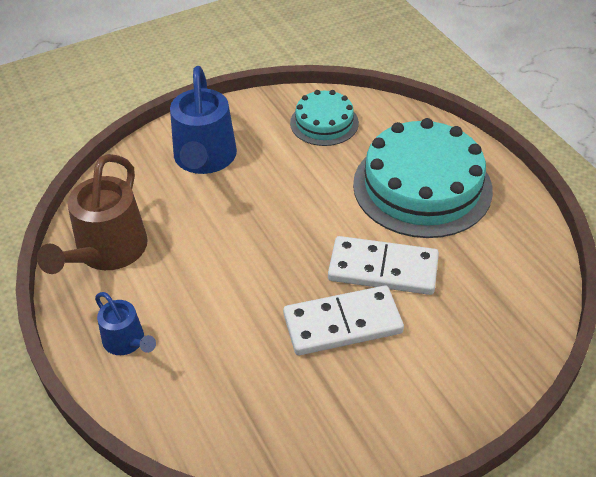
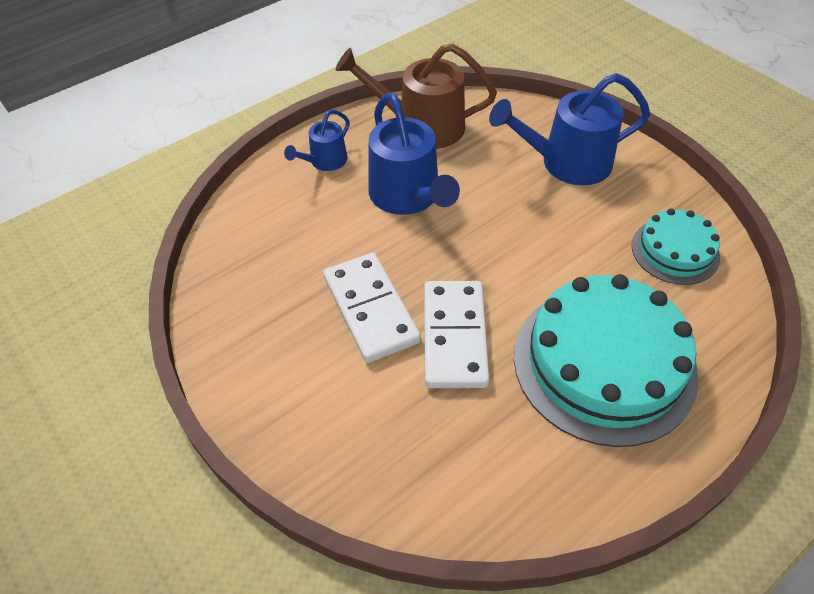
camera: 80 degrees right, 5 degrees up
none -> blue watering can [368,93,460,215]

